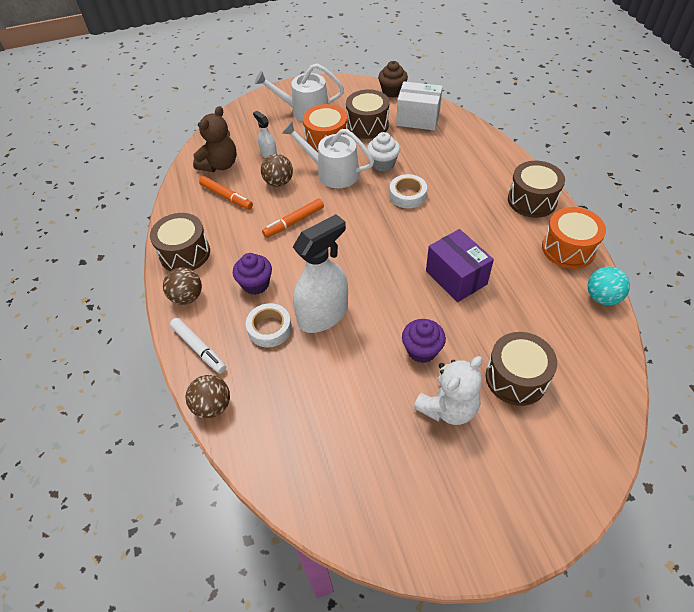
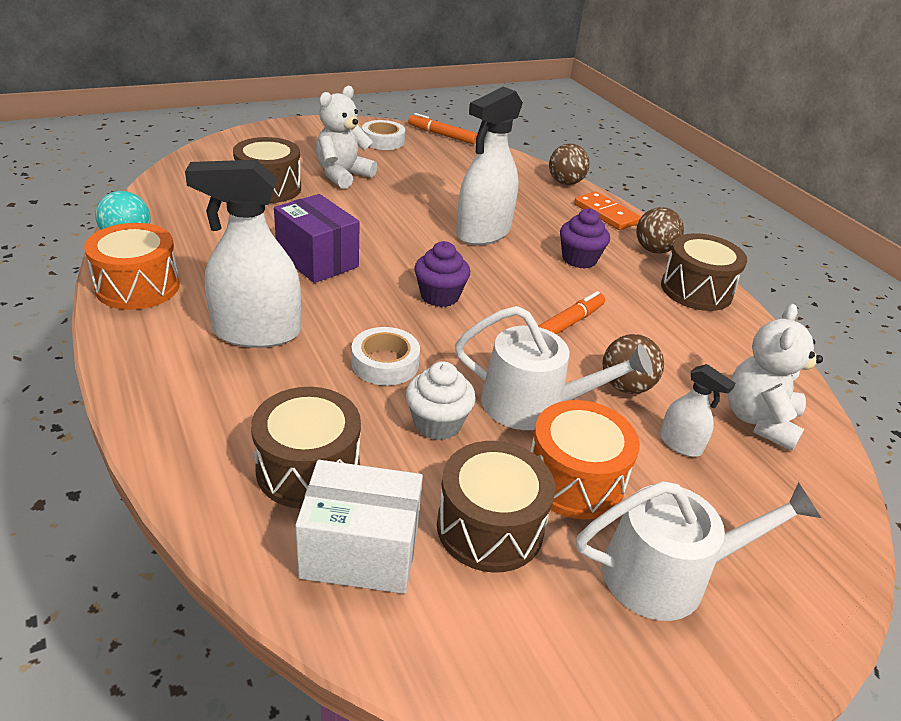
camera: 165 degrees right, 15 degrees down
white marker [170,318,226,374] -> orange domino [574,191,641,230]
brown teddy bear [193,106,237,172] -> white teddy bear [728,304,823,451]
orange marker [199,176,253,210] -> orange marker moved to [408,113,477,144]
white tape [246,303,292,347] -> white tape moved to [362,120,405,150]
brown cupcake [378,61,408,98] -> none
purple cupcake [402,319,446,363] -> purple cupcake moved to [414,241,470,307]
brown drum [508,161,565,218] -> brown drum moved to [251,387,361,509]
none -> white spray bottle [185,160,301,348]

